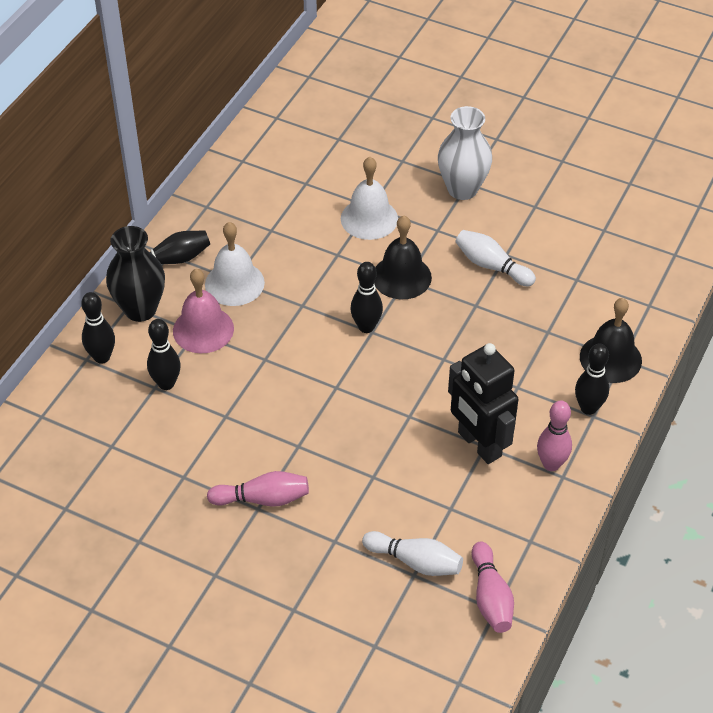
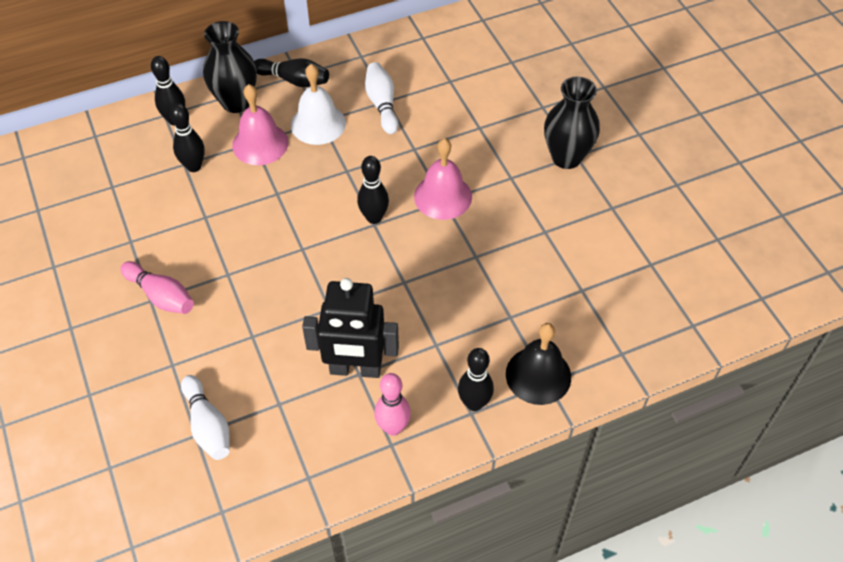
camera: 40 degrees right, 5 degrees up
white bell [341,157,398,240] -> none
black bell [374,216,432,299] -> pink bell [414,138,472,220]
white vase [438,106,492,200] -> black vase [544,77,600,169]
black robot [448,343,518,464] -> black robot turned 90 degrees counterclockwise [302,278,399,378]
white bowling pin [455,230,536,286] -> white bowling pin moved to [365,62,399,134]
pink bowling pin [472,542,514,633] -> none

